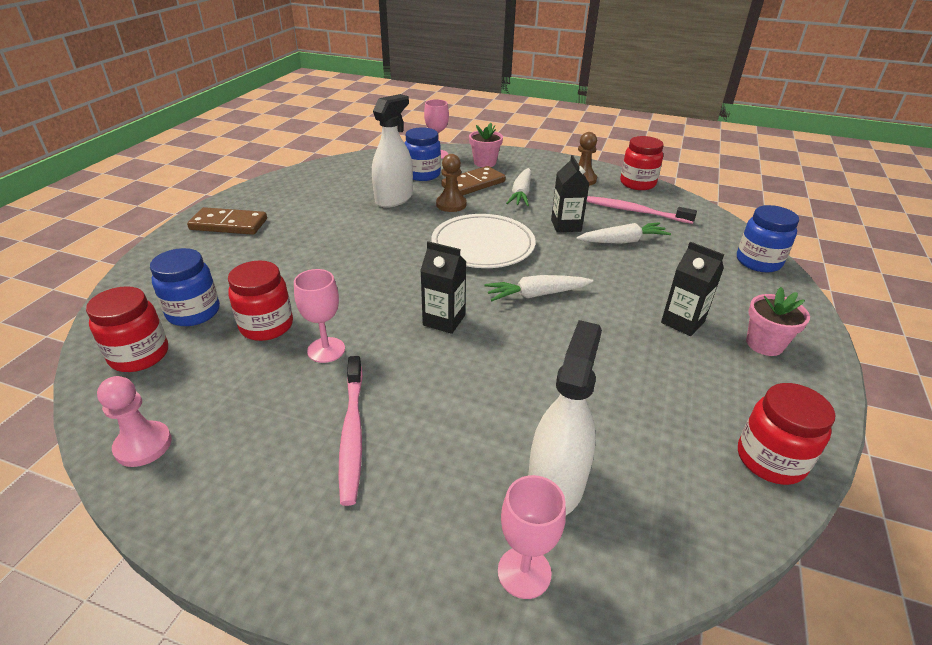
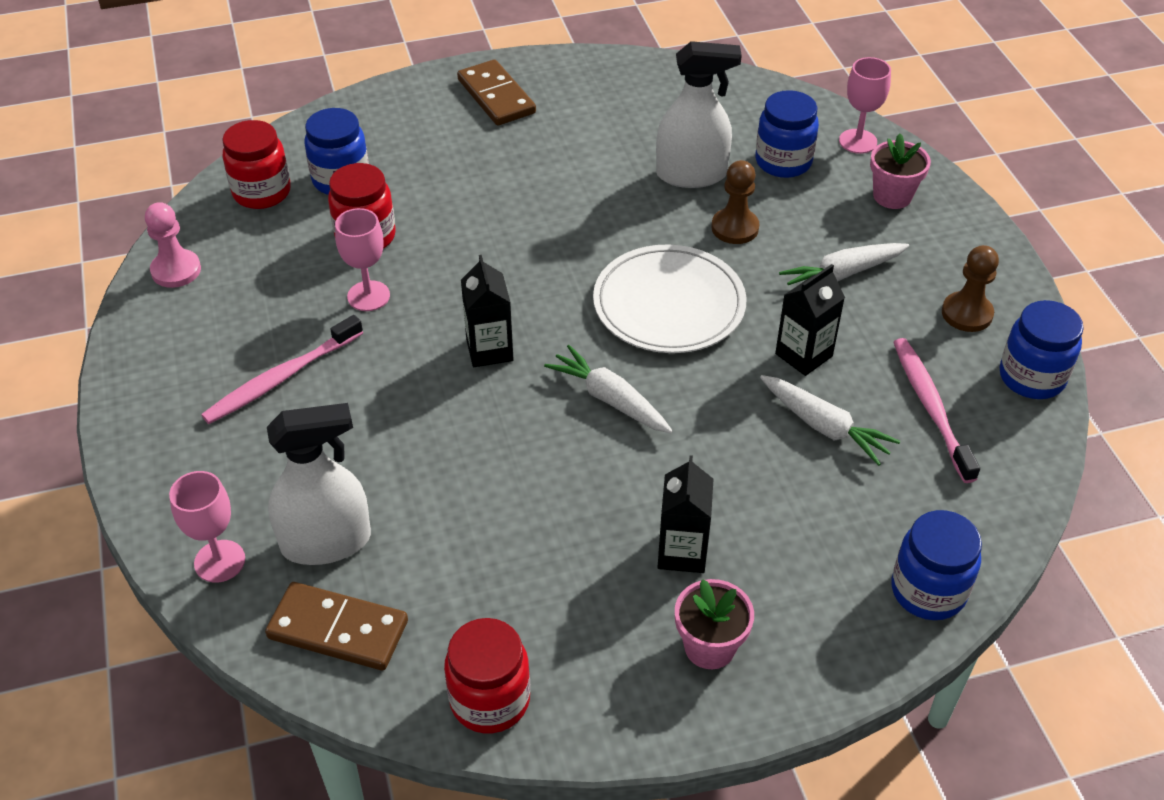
camera: 55 degrees right, 10 degrees up
brown domino [441,166,506,196] -> brown domino moved to [265,582,408,671]
red jar [620,136,664,190] -> blue jar [1000,300,1084,399]

